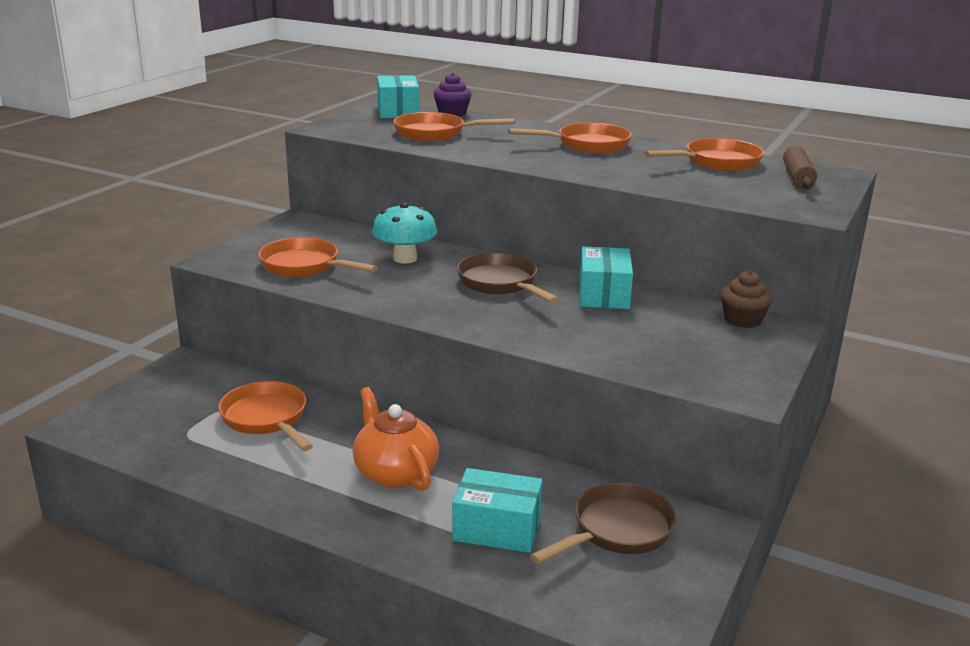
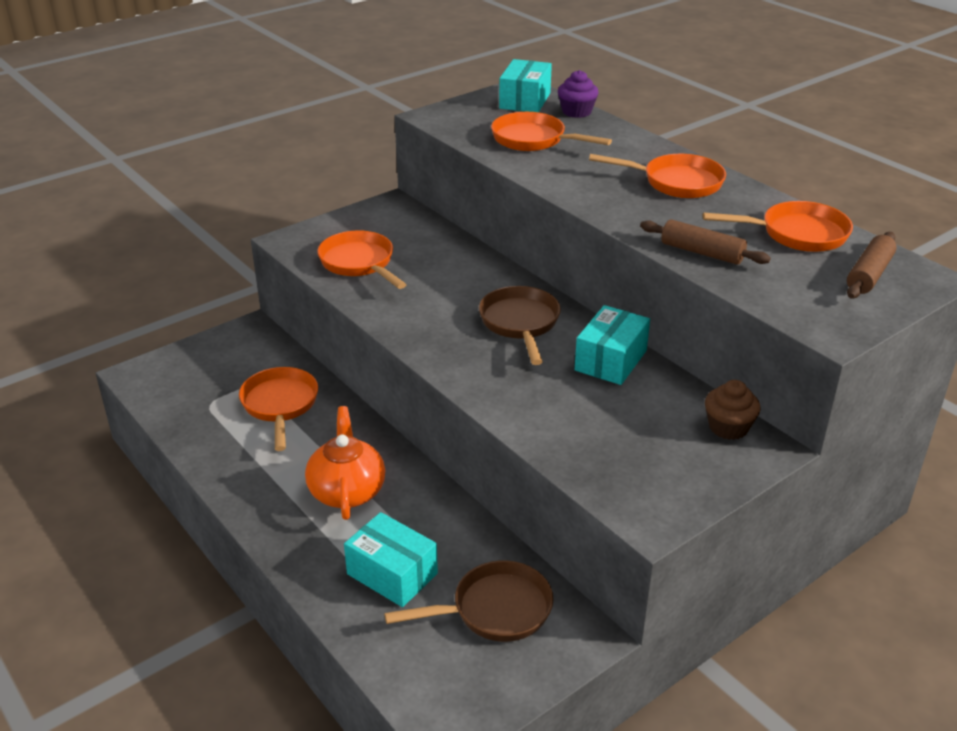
camera: 25 degrees right, 10 degrees up
turquoise mushroom [372,203,437,264] -> none
none -> brown rolling pin [640,219,771,265]

